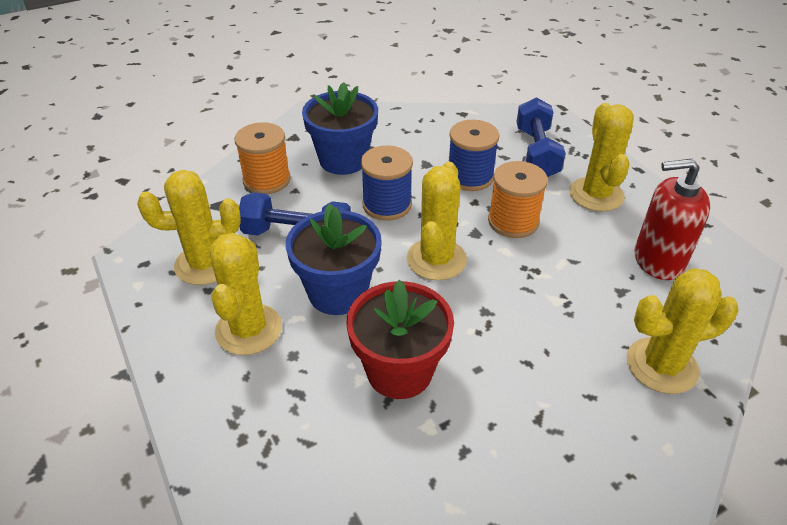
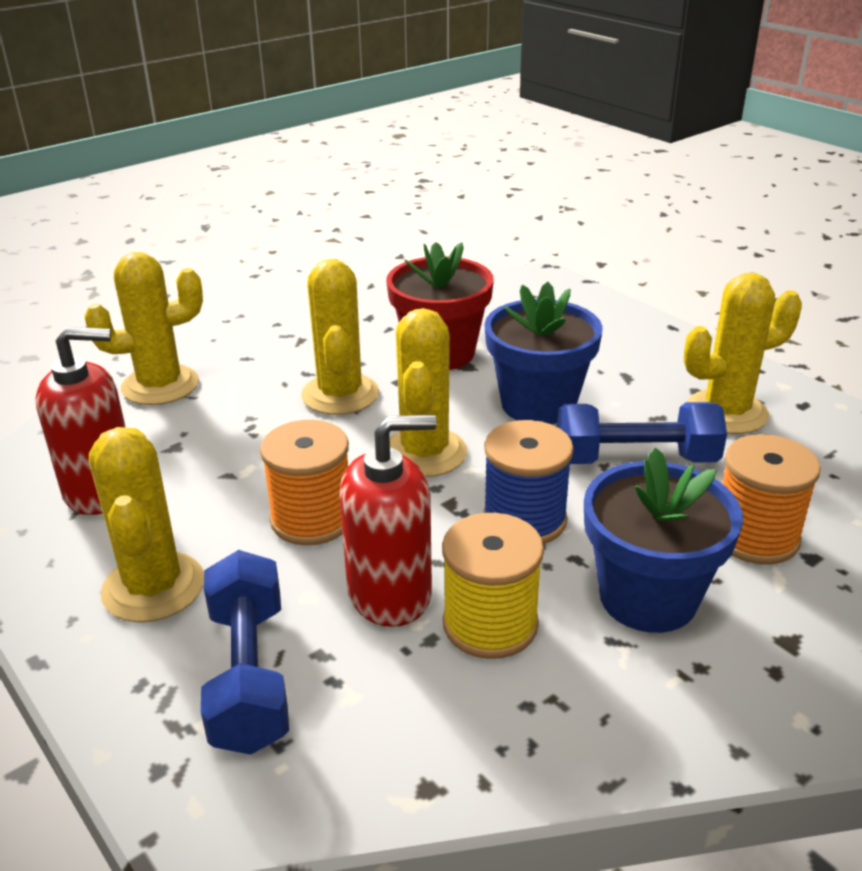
camera: 170 degrees right, 10 degrees down
yellow cactus [209,233,282,355] -> yellow cactus moved to [301,259,379,415]
blue spool [449,120,500,191] -> red soap dispenser [339,415,437,627]
none -> yellow spool [442,513,544,659]

